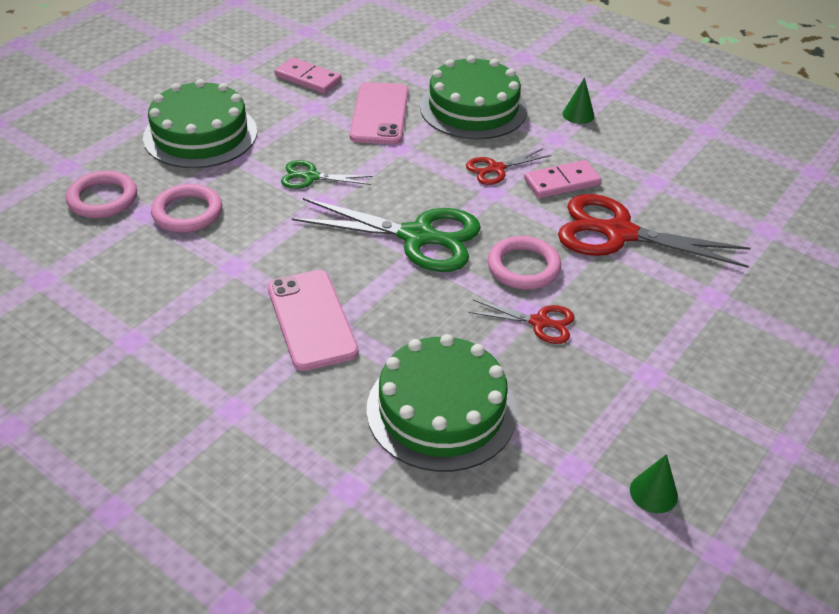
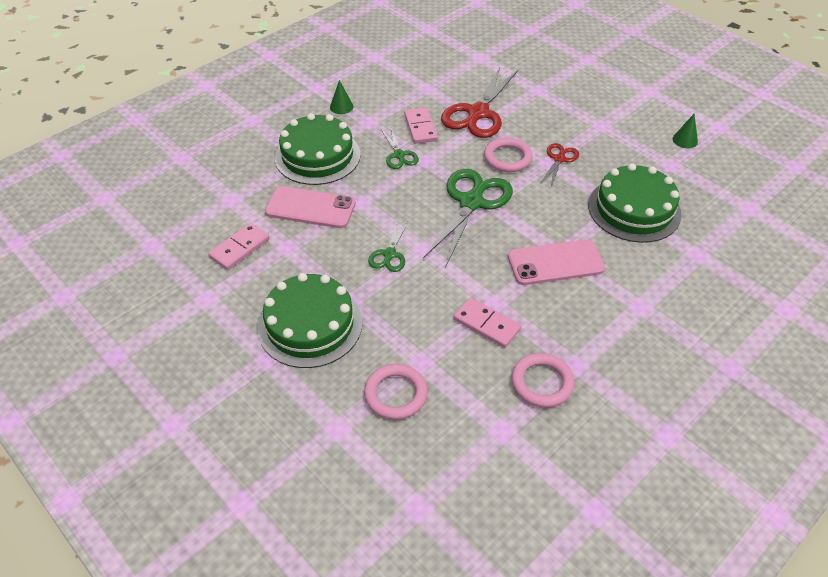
camera: 80 degrees left, 5 degrees up
pink ring [151,184,222,233] -> pink ring moved to [511,353,575,408]
red scissors [466,149,551,185] -> green scissors [381,127,419,169]
none -> pink domino [454,297,521,348]

